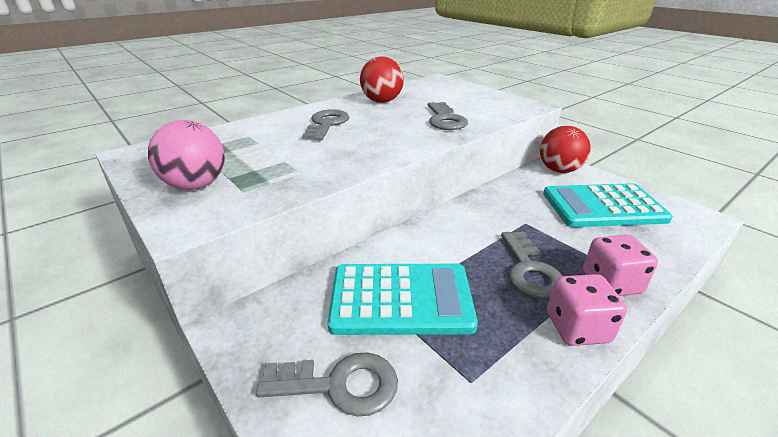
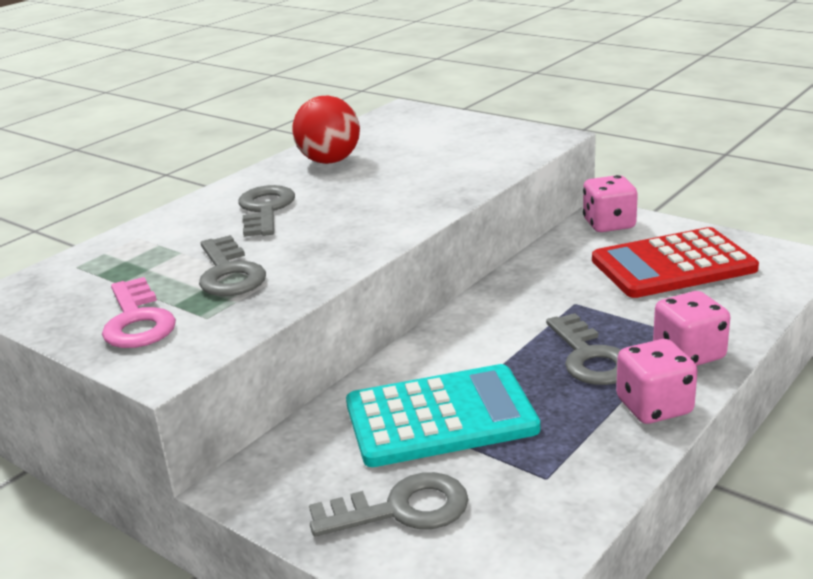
camera: 10 degrees left, 5 degrees down
pink ball [148,120,225,190] -> pink key [102,277,176,348]
grey key [428,102,468,130] -> grey key moved to [199,235,266,296]
red ball [540,126,591,173] -> pink dice [583,175,638,232]
turquoise calculator [543,183,673,227] -> red calculator [592,227,759,298]

